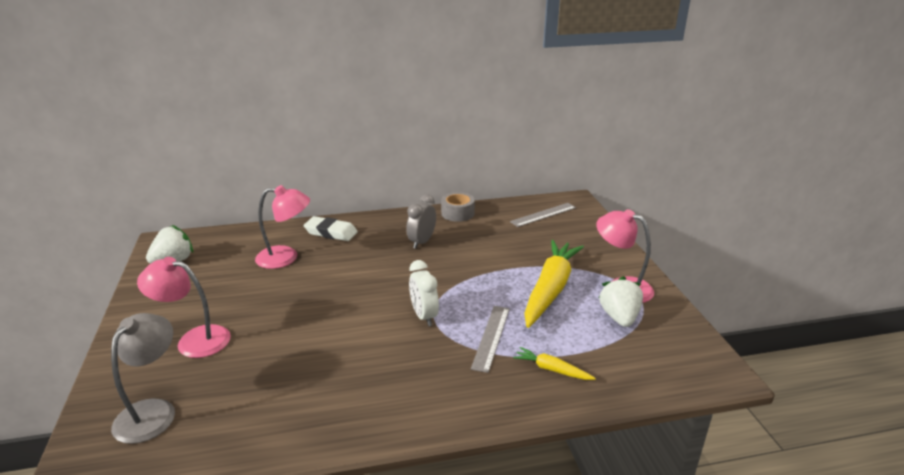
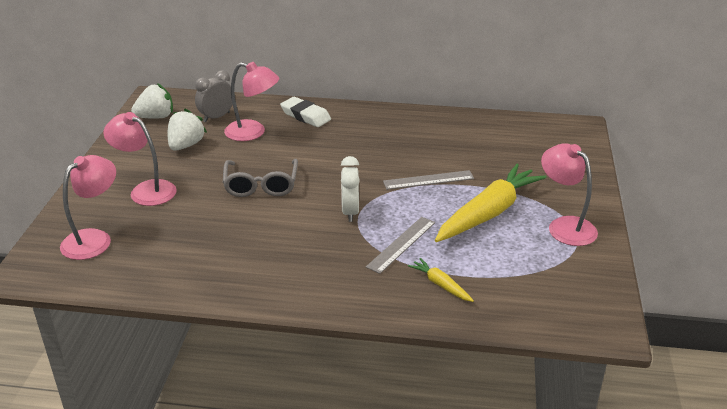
camera: 20 degrees right, 5 degrees up
grey lamp [111,313,175,444] -> pink lamp [60,155,116,260]
grey clock [406,194,436,249] -> grey clock moved to [195,70,232,122]
grey tape [441,192,475,222] -> none
grey ruler [510,203,576,227] -> grey ruler moved to [383,170,474,190]
white strawberry [599,276,643,327] -> white strawberry moved to [168,109,207,151]
none -> grey glasses [223,159,298,197]

